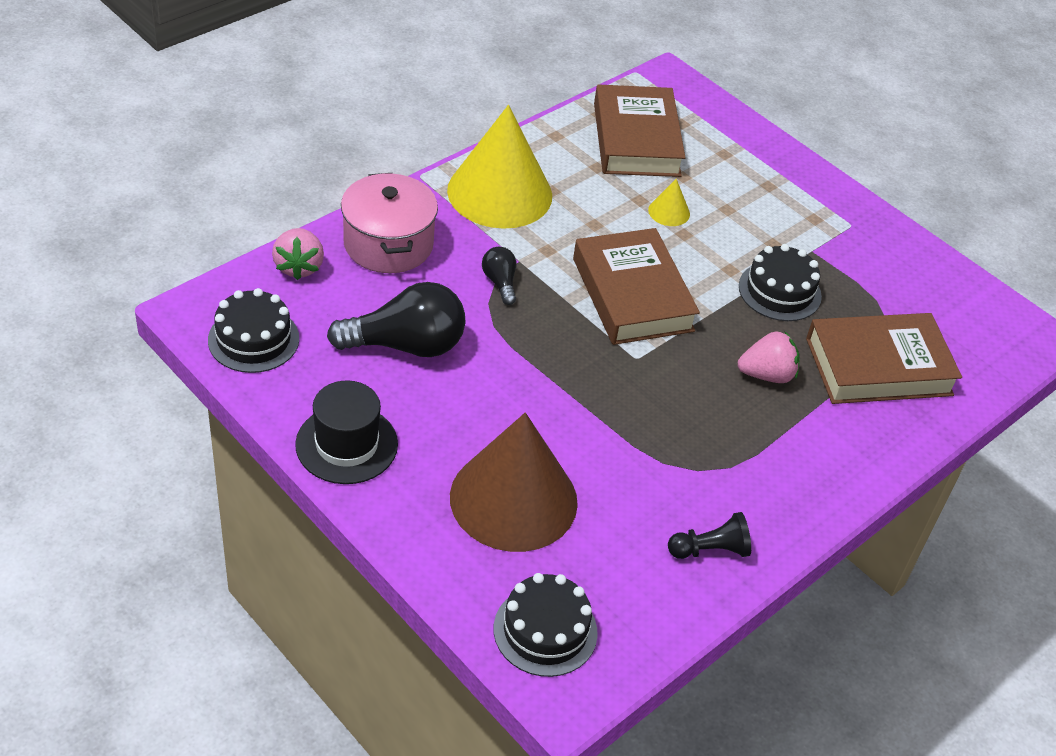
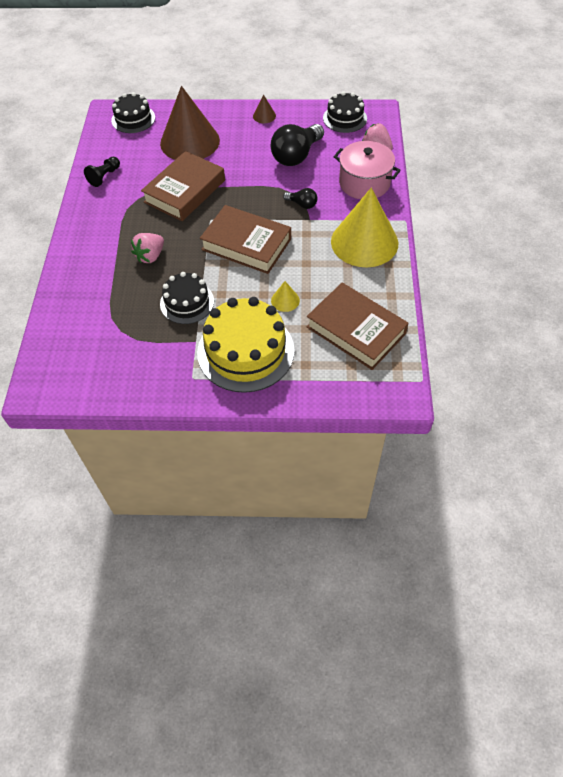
camera: 140 degrees right, 10 degrees up
black hat [295,380,398,484] -> brown cone [253,95,276,123]
brown book [806,313,962,404] -> brown book moved to [141,151,225,221]
none -> yellow cake [197,297,295,393]

